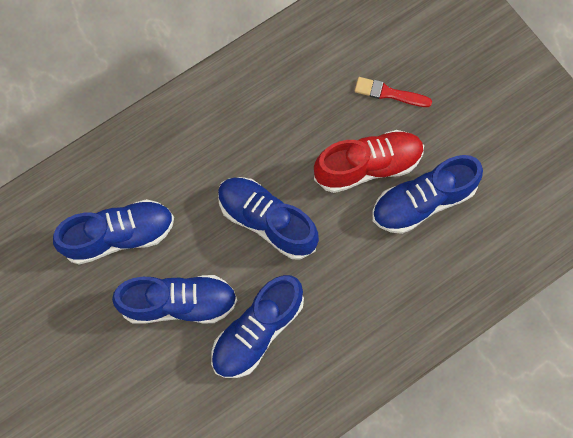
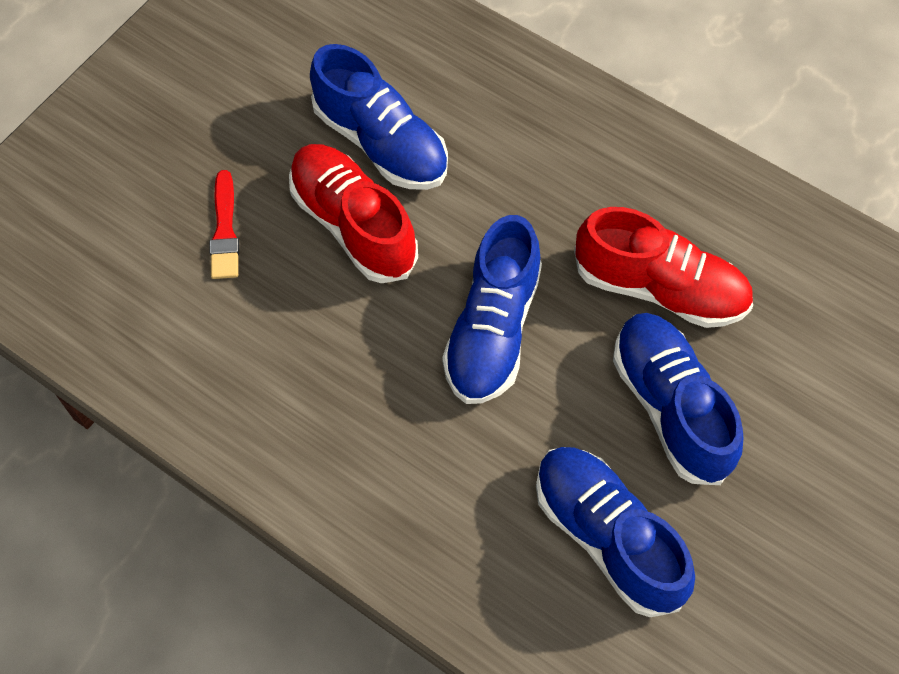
camera: 110 degrees left, 10 degrees down
blue shoe [211,275,304,378] -> red shoe [574,207,753,328]

